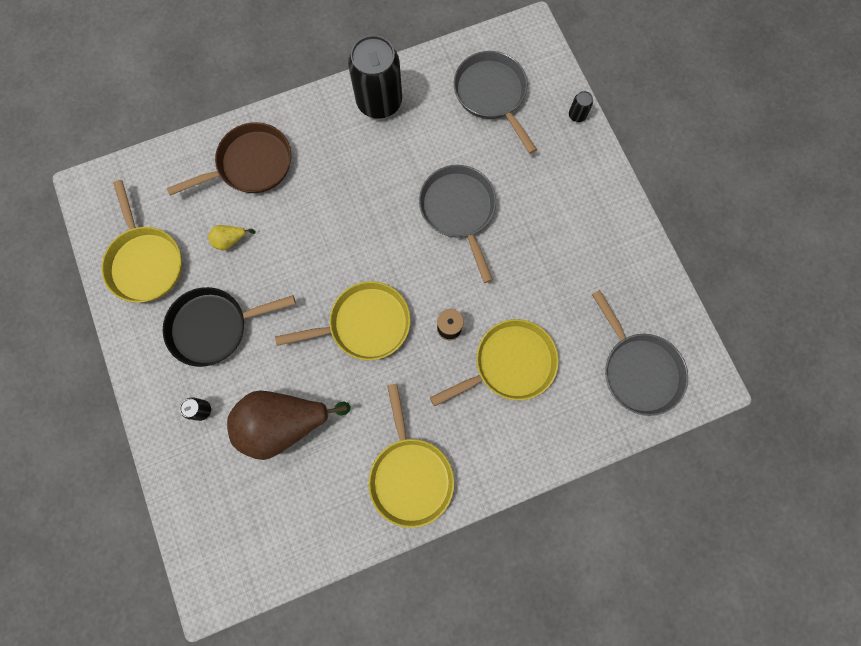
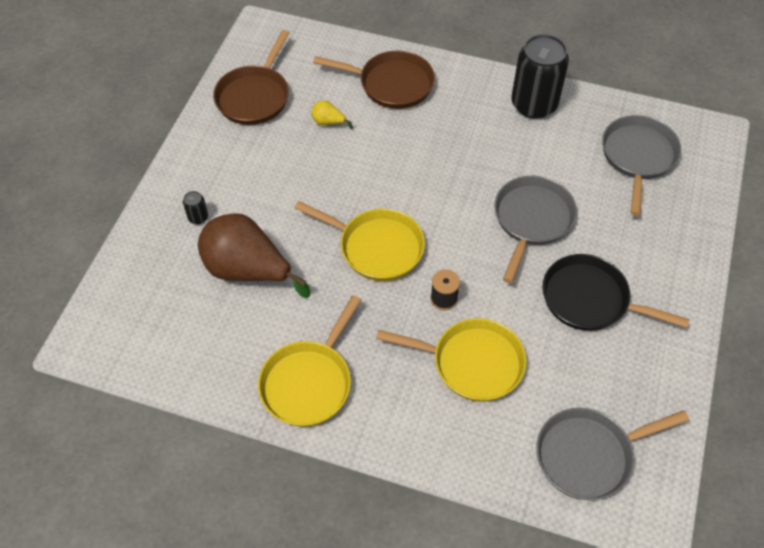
camera: 40 degrees right, 20 degrees down
yellow pan [101,180,182,303] -> brown pan [213,30,289,125]
black pan [163,287,296,367] -> black pan moved to [542,254,690,331]
black can [569,91,593,122] -> none
grey pan [592,290,688,416] -> grey pan turned 60 degrees clockwise [536,408,689,500]

